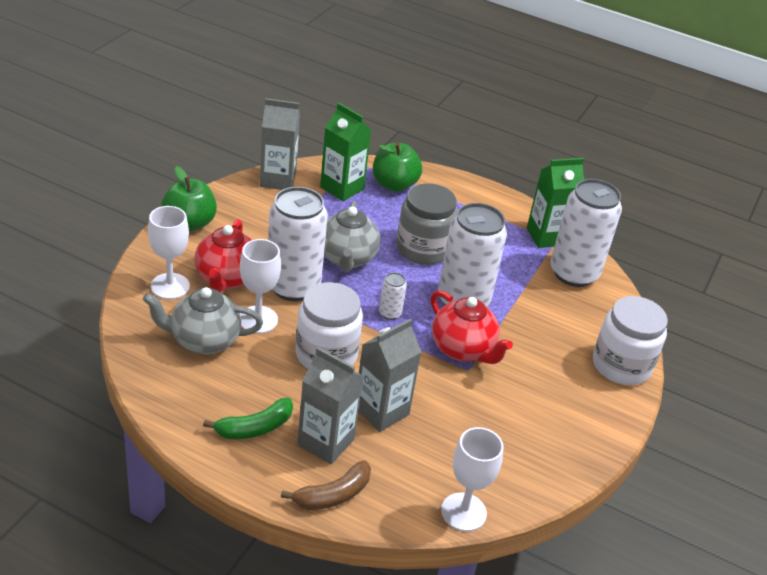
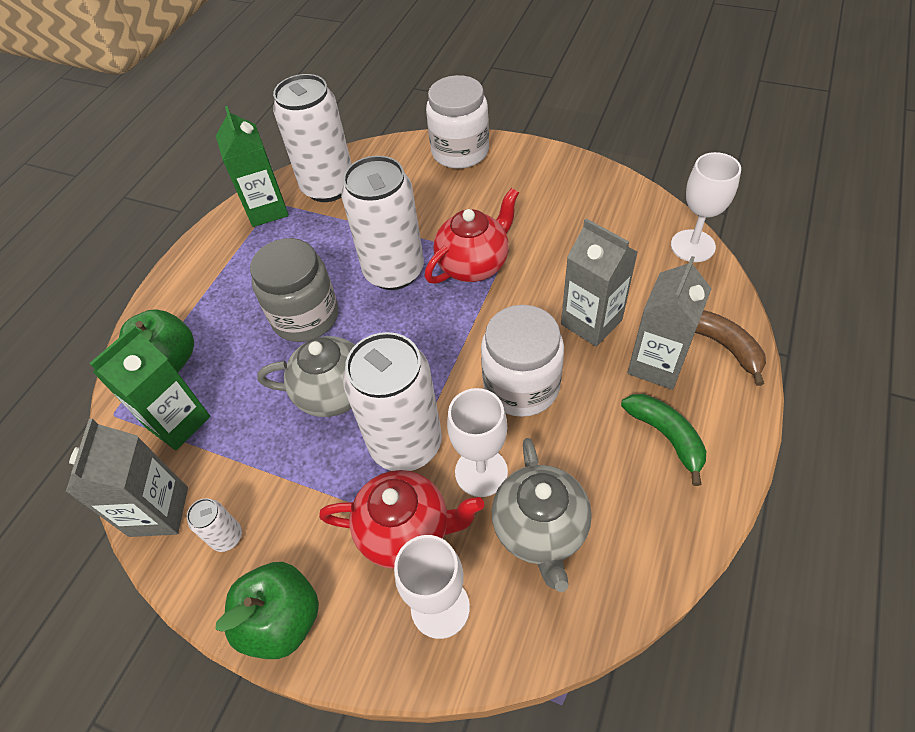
camera: 85 degrees left, 15 degrees up
white can [379,272,407,320] -> white can moved to [187,498,242,552]

